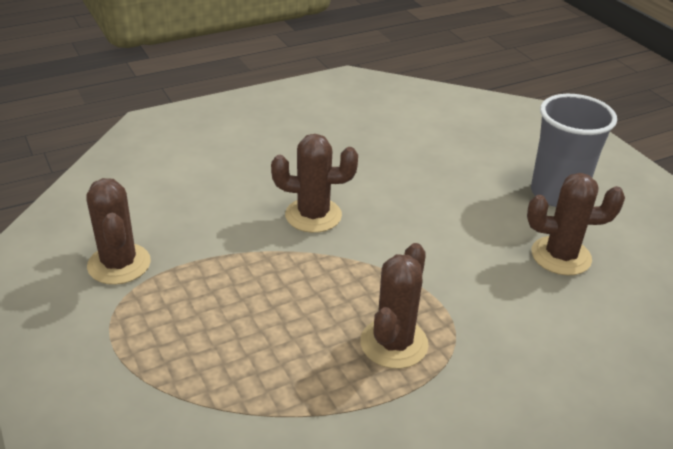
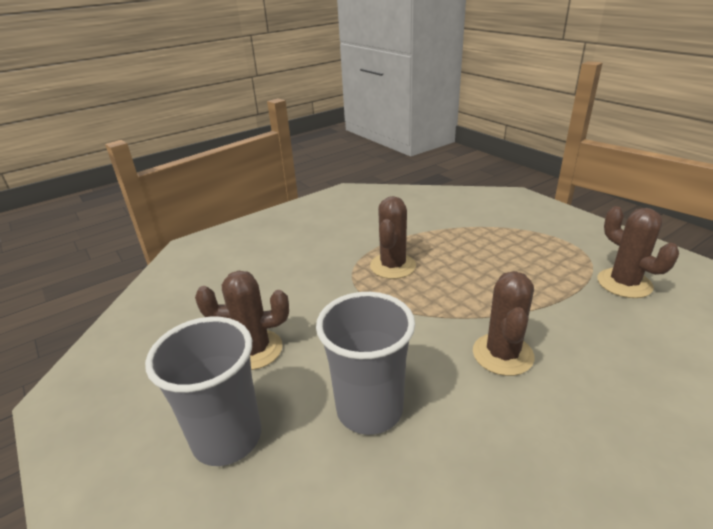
camera: 175 degrees right, 5 degrees down
brown cactus [271,134,358,233] -> brown cactus turned 75 degrees counterclockwise [473,271,534,376]
none -> grey cup [316,292,415,435]

